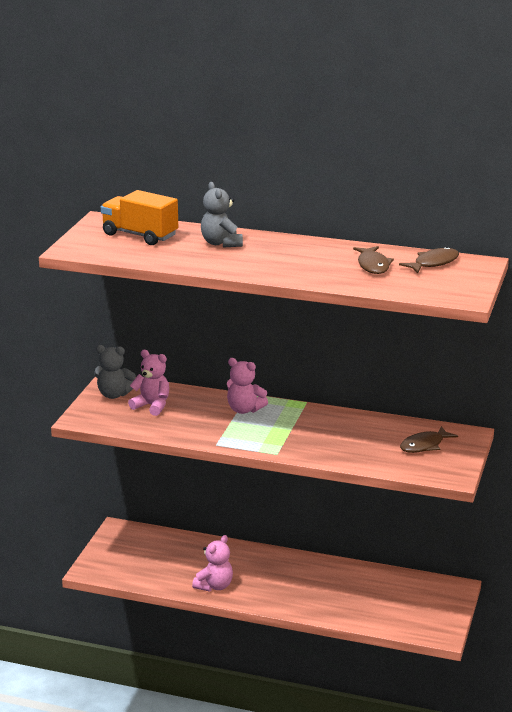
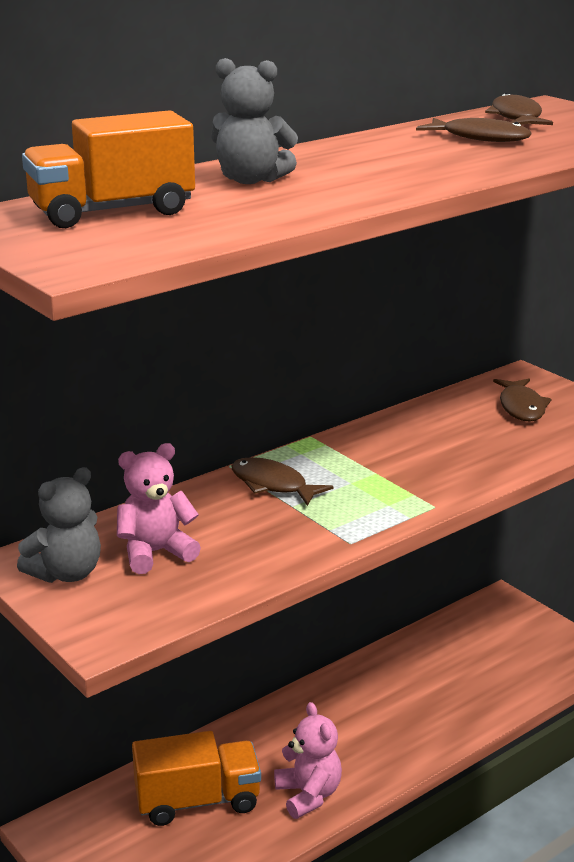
camera: 55 degrees left, 0 degrees up
pink teddy bear [227,358,268,414] -> brown fish [231,457,333,506]
none -> orange truck [132,731,261,826]

